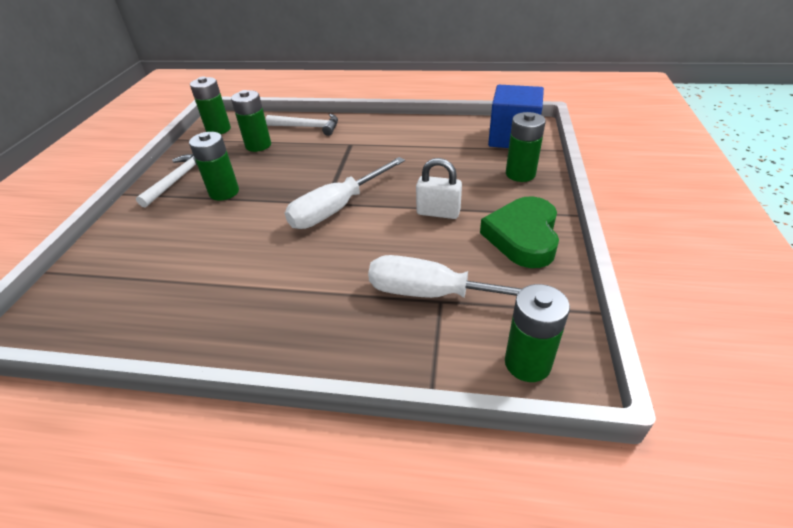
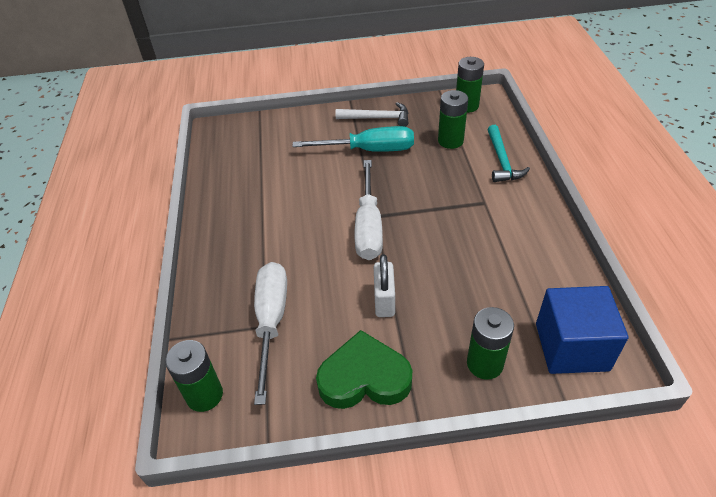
camera: 75 degrees right, 5 degrees up
green battery [189,132,239,201] -> turquoise screwdriver [292,126,414,152]
white hammer [266,114,338,136] -> turquoise hammer [487,125,530,182]
white screwdriver [285,157,405,229] -> white screwdriver turned 120 degrees counterclockwise [354,160,383,260]

